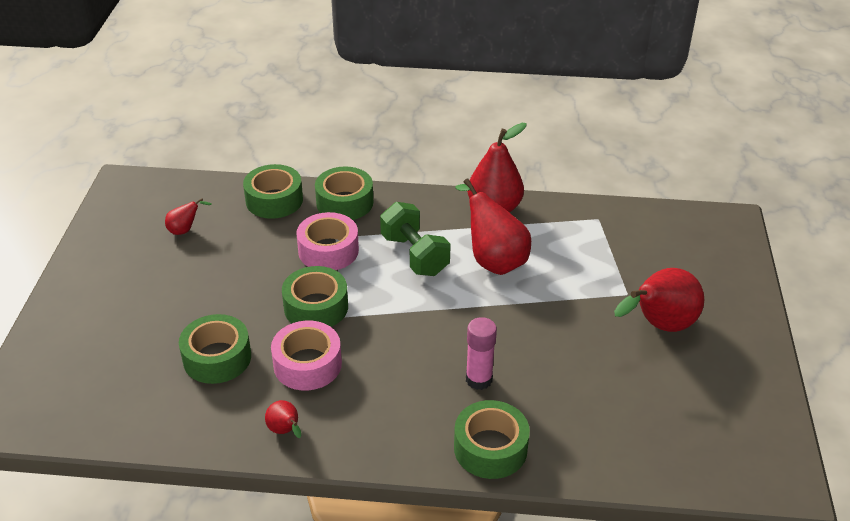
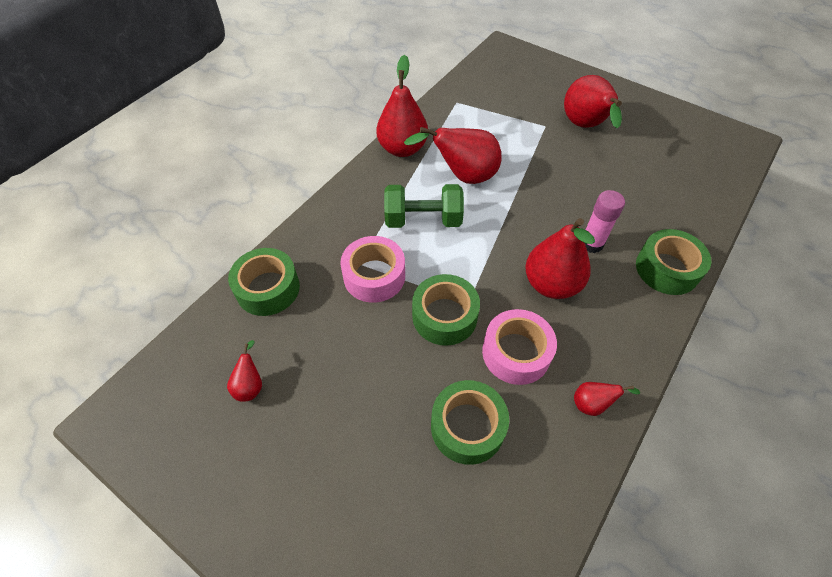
camera: 60 degrees left, 15 degrees up
green tape [315,167,373,220] -> none
none -> red pear [525,218,595,299]

